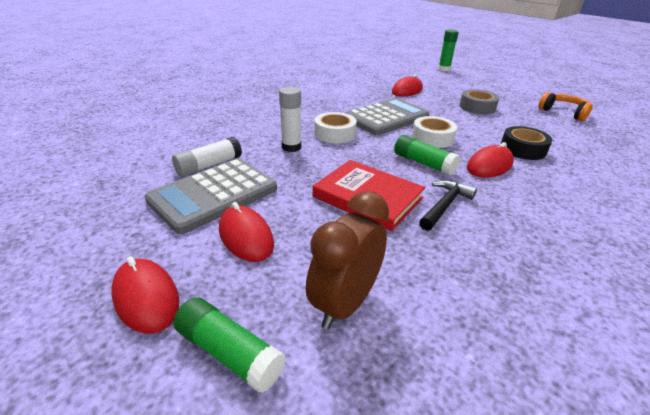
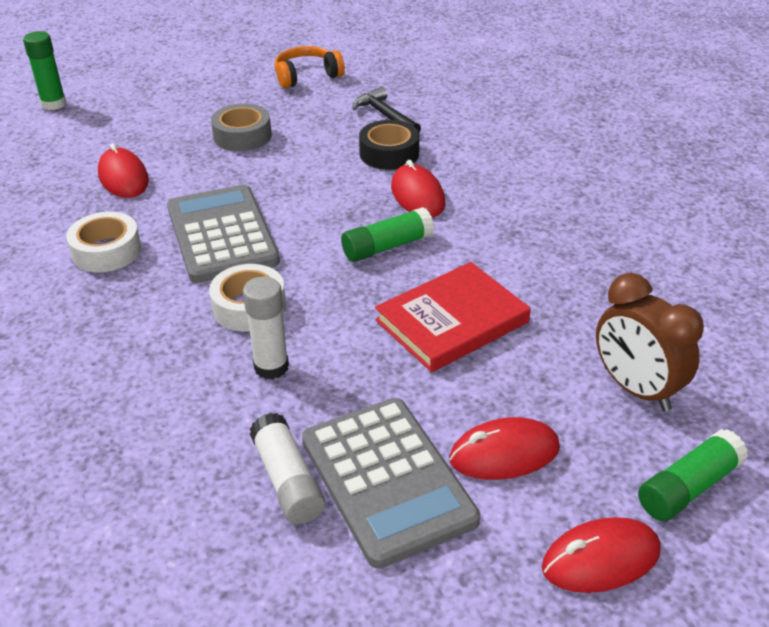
camera: 70 degrees left, 5 degrees up
white tape [412,116,457,148] -> white tape moved to [66,212,141,272]
black hammer [419,180,477,231] -> black hammer moved to [353,87,421,133]

